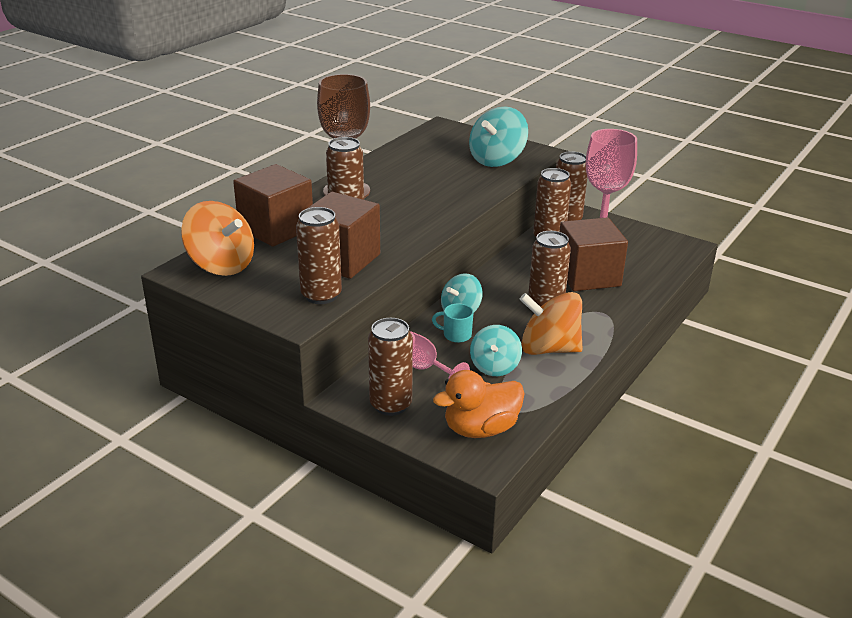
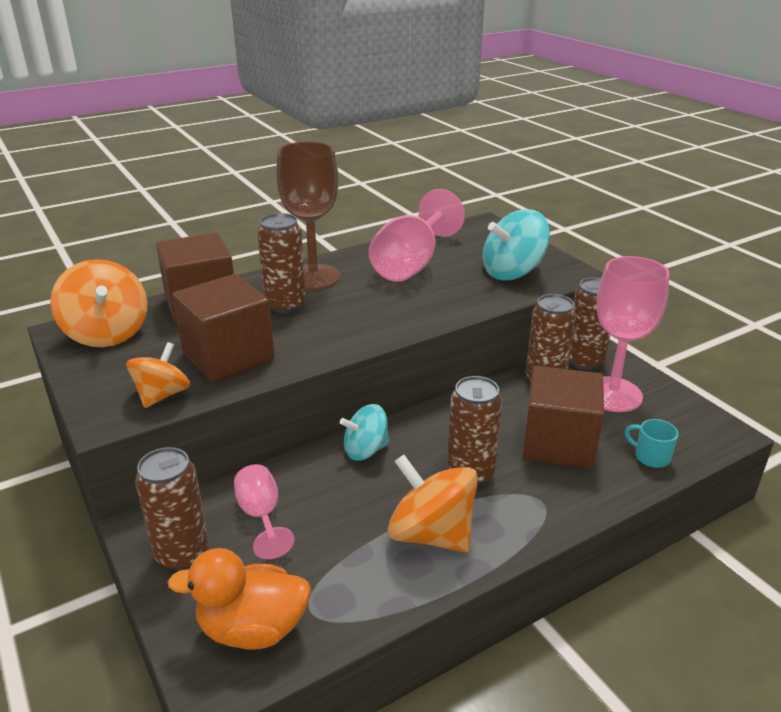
camera: 25 degrees right, 0 degrees up
brown can [296,207,342,304] -> orange spinning top [126,342,190,408]
turquoise mug [432,303,474,343] -> turquoise mug moved to [625,419,679,468]
turquoise spinning top [470,325,522,376] -> none
none -> pink goblet [369,189,465,282]

